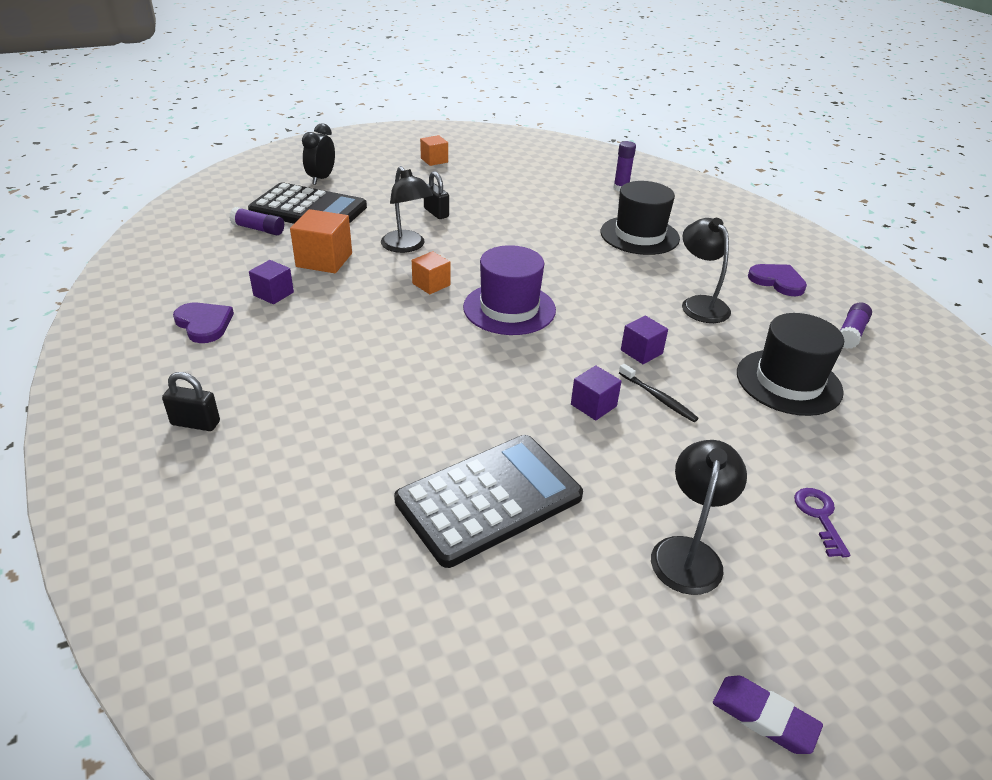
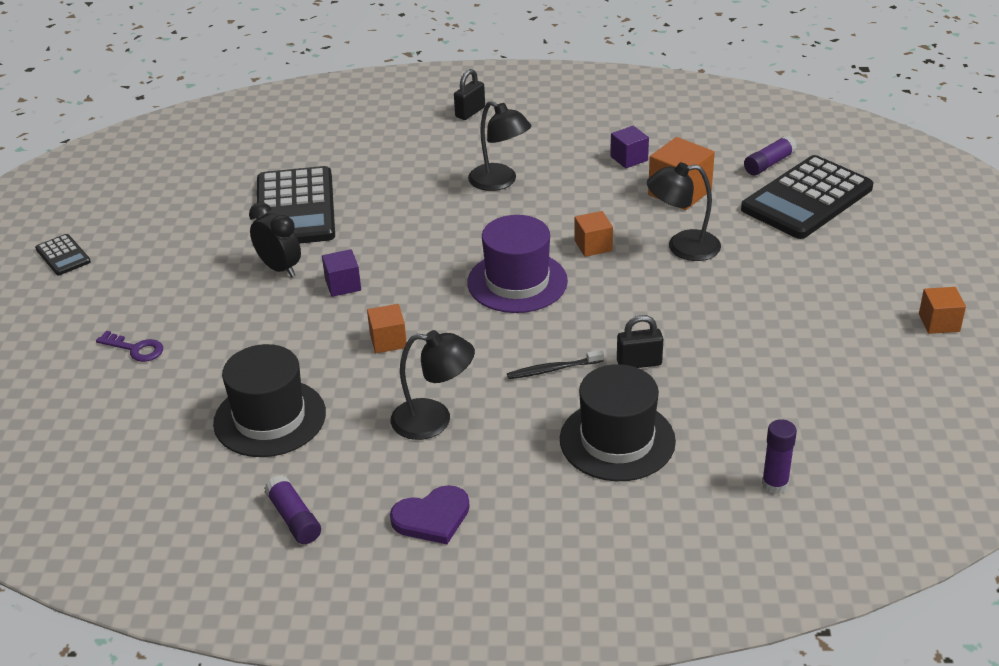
camera: 120 degrees right, 0 degrees up
purple heart [173,302,234,343] -> none
black clock [302,123,335,185] -> black clock moved to [249,202,301,277]
black padlock [424,171,449,219] -> black padlock moved to [617,315,663,368]
black toothbrush [619,364,699,422] -> black toothbrush moved to [507,350,604,379]
purple cube [621,315,668,364] -> orange cube [367,304,407,353]
black lamp [651,440,747,595] -> black lamp moved to [468,101,531,191]
purple eraser [713,675,823,754] -> black calculator [35,234,91,275]

